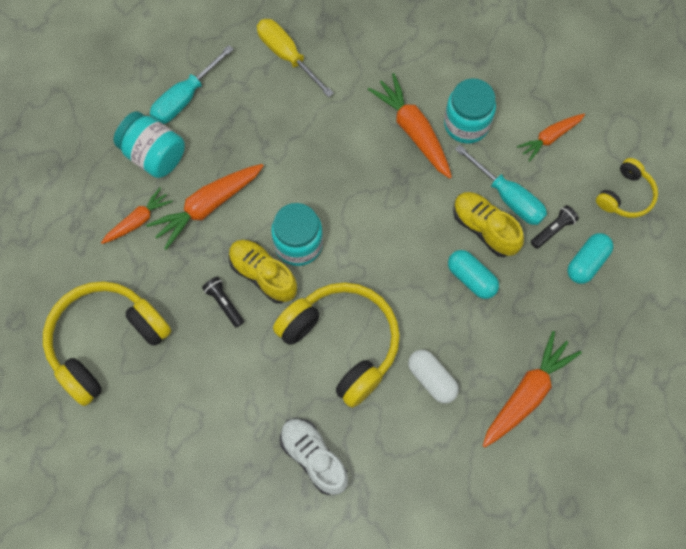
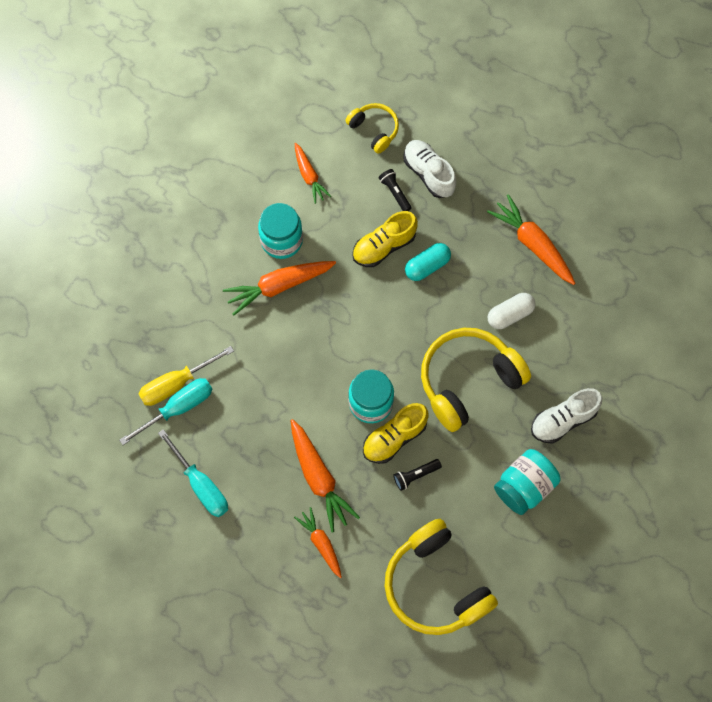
camera: 80 degrees left, 0 degrees up
turquoise jar [113,111,185,178] -> turquoise jar moved to [494,449,560,515]
turquoise screwdriver [455,145,547,225] -> turquoise screwdriver moved to [119,378,212,445]
turquoise capsule [567,233,614,284] -> white shoe [404,140,456,198]

